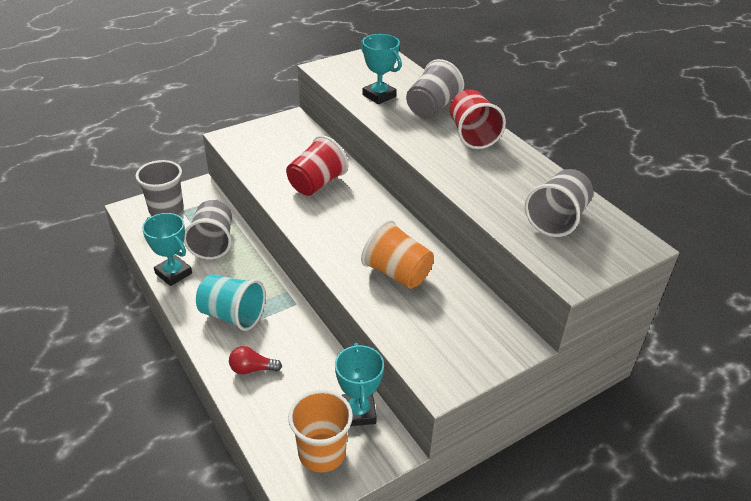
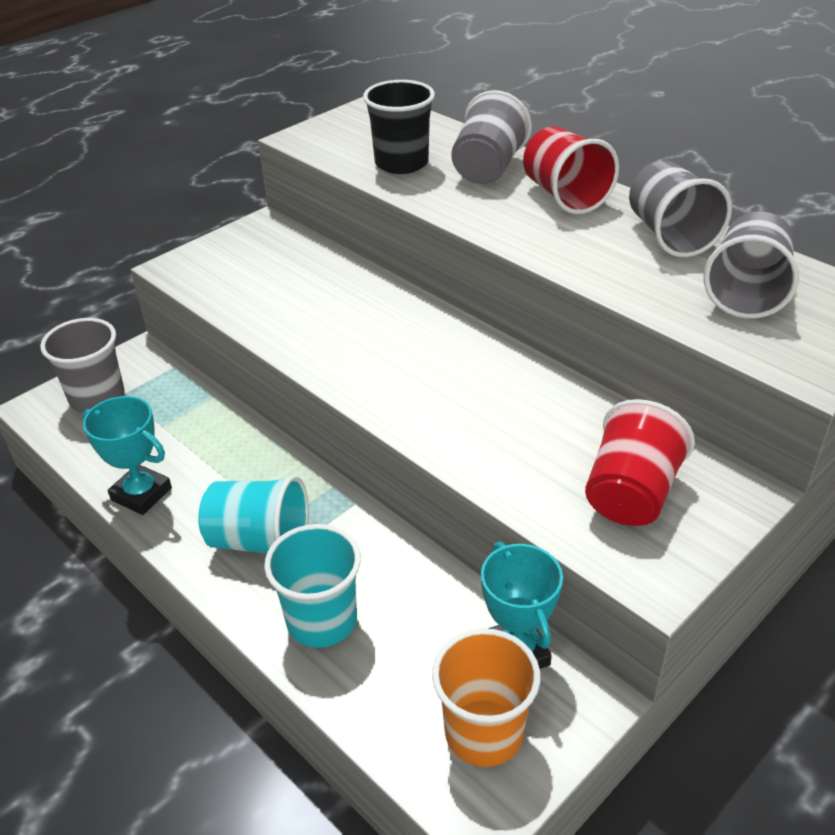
camera: 10 degrees left, 0 degrees up
grey cup [184,200,232,260] -> grey cup moved to [629,160,732,257]
red light bulb [229,346,282,375] -> turquoise cup [264,524,361,648]
red cup [286,135,348,196] -> red cup moved to [585,399,695,526]
turquoise trophy [361,34,402,104] -> black cup [363,80,435,174]
orange cup [361,220,434,289] -> none

